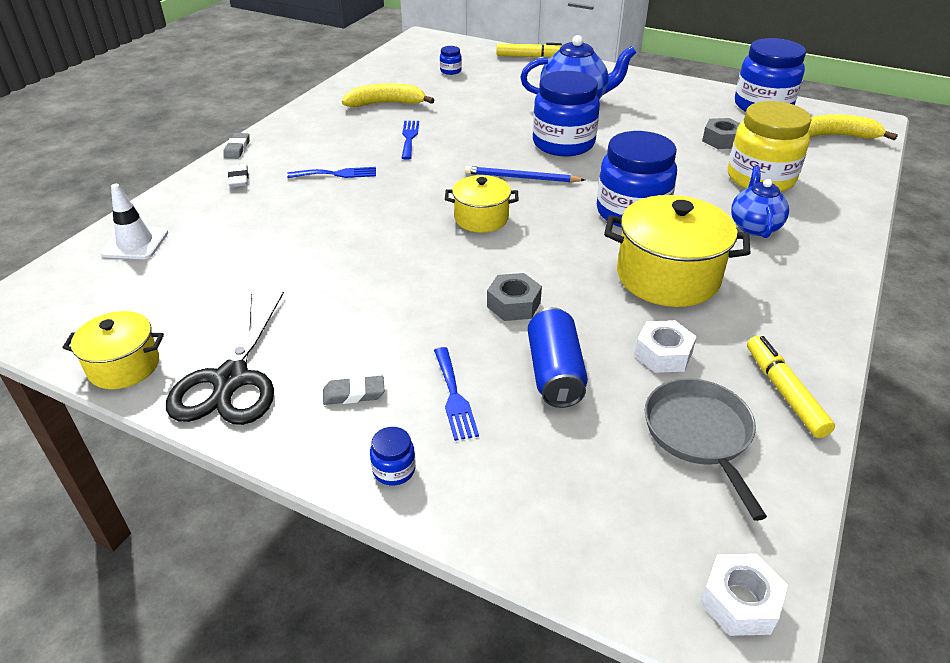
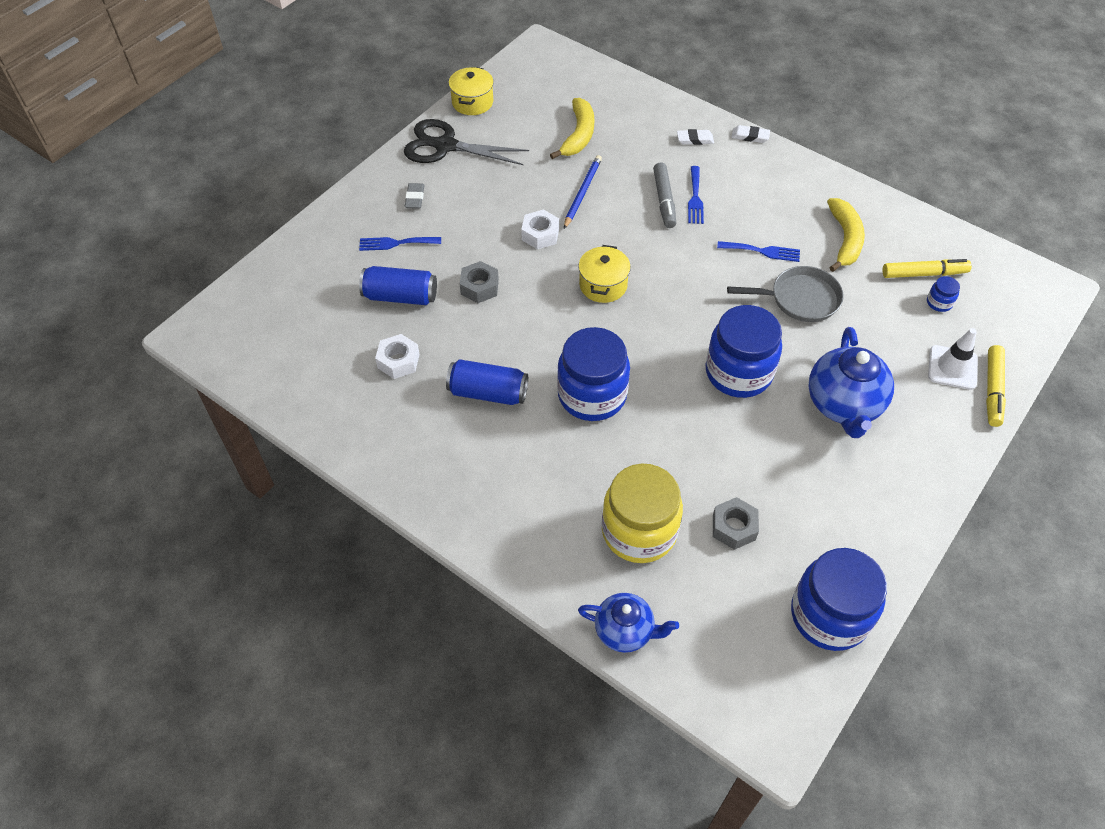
camera: 100 degrees right, 15 degrees up
white traffic cone [101,184,168,259] -> white traffic cone moved to [928,328,978,390]
grey eraser [223,133,250,159] -> white eraser [731,125,770,143]
blue jar [370,427,416,486] -> none
blue pencil [465,166,585,183] -> blue pencil moved to [564,155,602,229]
yellow pot [604,195,750,307] -> blue can [446,359,528,405]
grey pan [645,378,767,521] -> grey pan moved to [727,266,844,322]
white nut [700,554,788,636] -> white nut moved to [521,209,559,249]
blue teapot [731,166,789,238] -> blue teapot moved to [578,593,679,653]
yellow marker [747,336,835,438] -> yellow marker moved to [882,259,972,278]
yellow banana [808,114,898,140] -> yellow banana moved to [550,98,594,159]
none -> grey marker [653,162,676,228]

